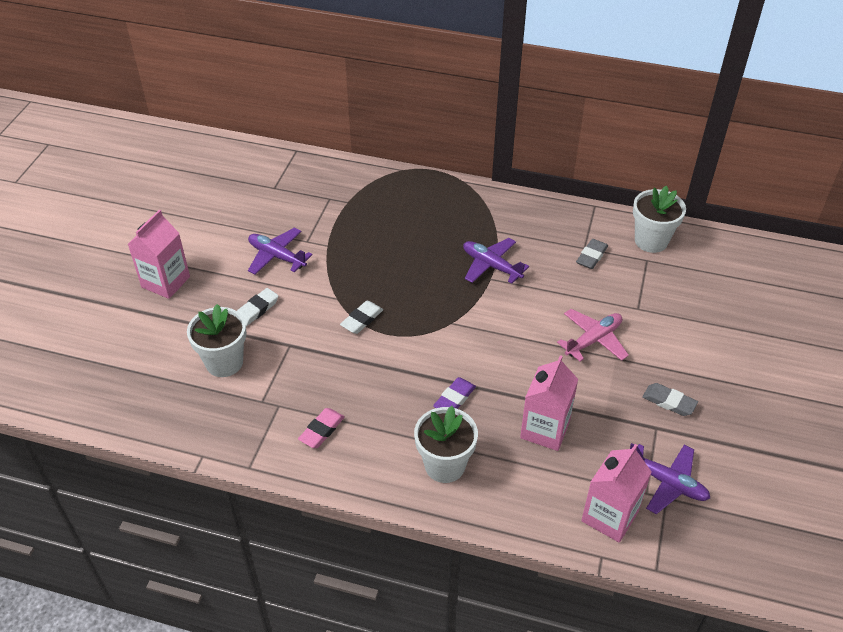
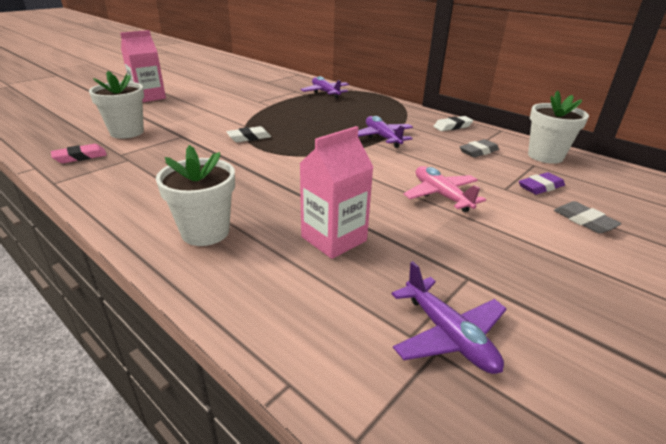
camera: 25 degrees right, 15 degrees down
white eraser [237,288,278,326] -> white eraser moved to [433,116,473,131]
purple plane [248,228,313,274] -> purple plane moved to [300,76,349,99]
pink eraser [298,408,345,448] -> pink eraser moved to [51,144,107,163]
purple eraser [433,377,476,409] -> purple eraser moved to [519,172,565,195]
pink plane [557,309,629,362] -> pink plane turned 105 degrees counterclockwise [404,166,486,212]
pink carton [581,444,652,543] -> none
grey eraser [642,383,698,416] -> grey eraser moved to [554,201,622,234]

